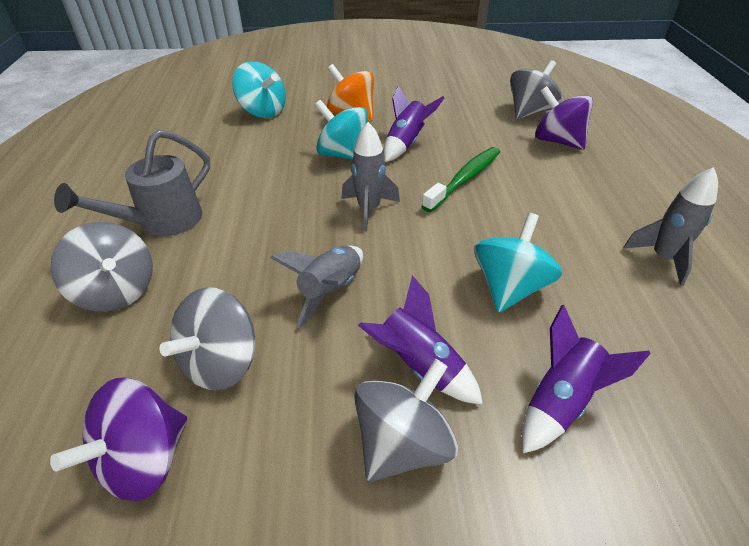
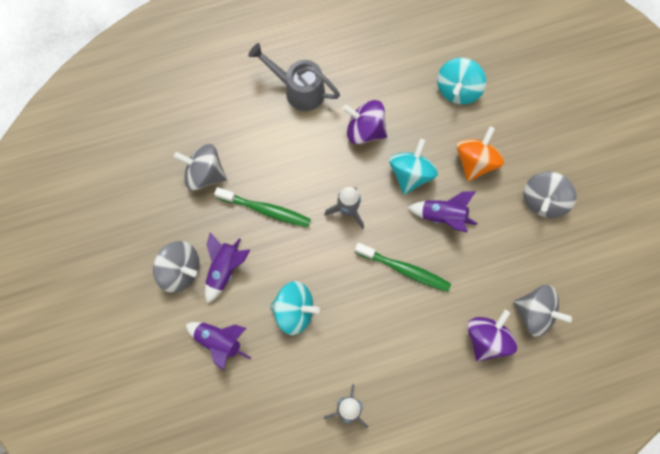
camera: 75 degrees right, 30 degrees up
grey spinning top [50,222,153,312] -> grey spinning top moved to [523,172,577,218]
purple spinning top [50,377,187,501] -> purple spinning top moved to [343,100,387,144]
grey rocket [270,246,363,328] -> green toothbrush [214,187,311,227]

